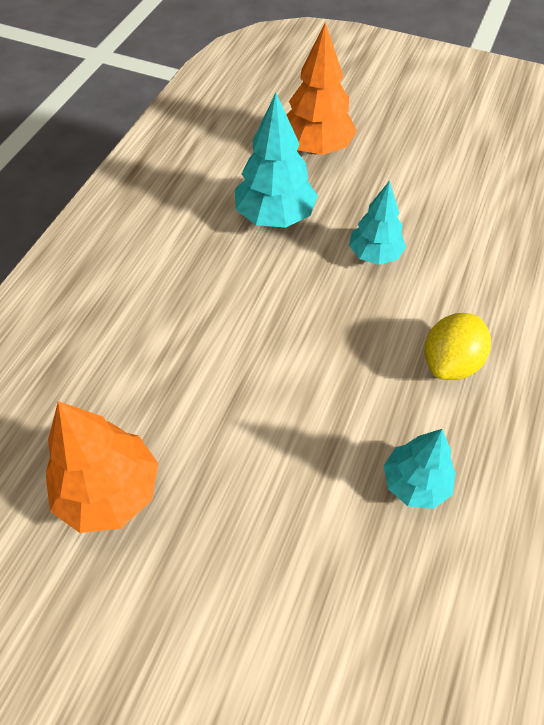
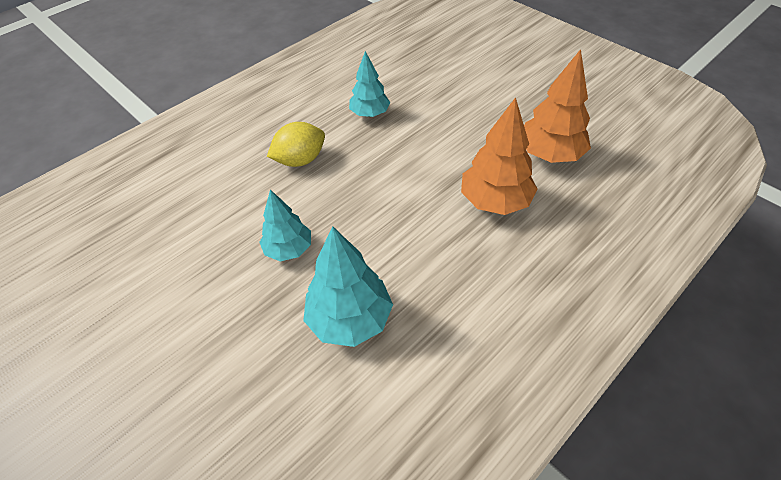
camera: 155 degrees left, 5 degrees down
orange tree [286,22,357,155] -> orange tree moved to [461,97,538,215]

